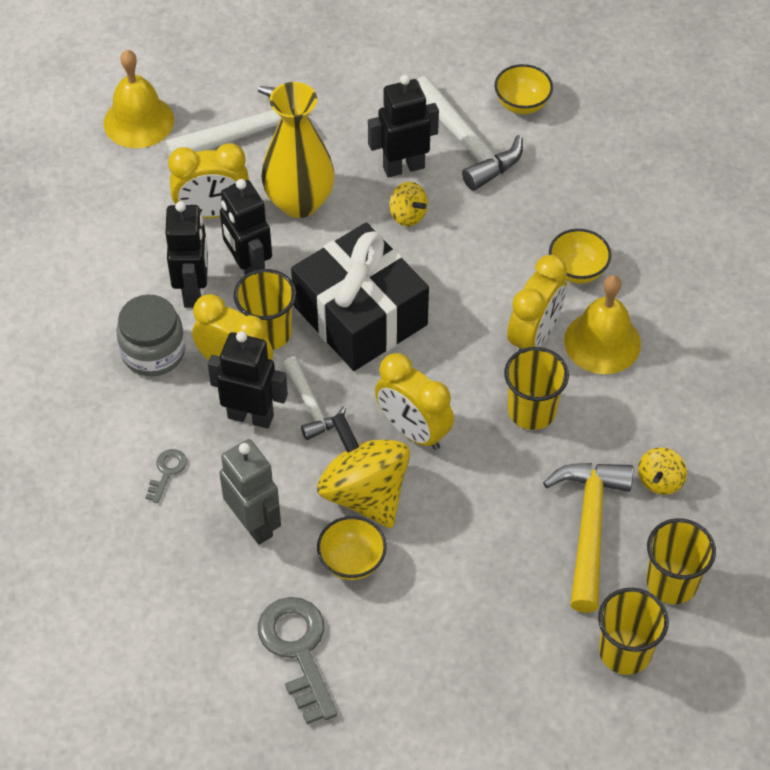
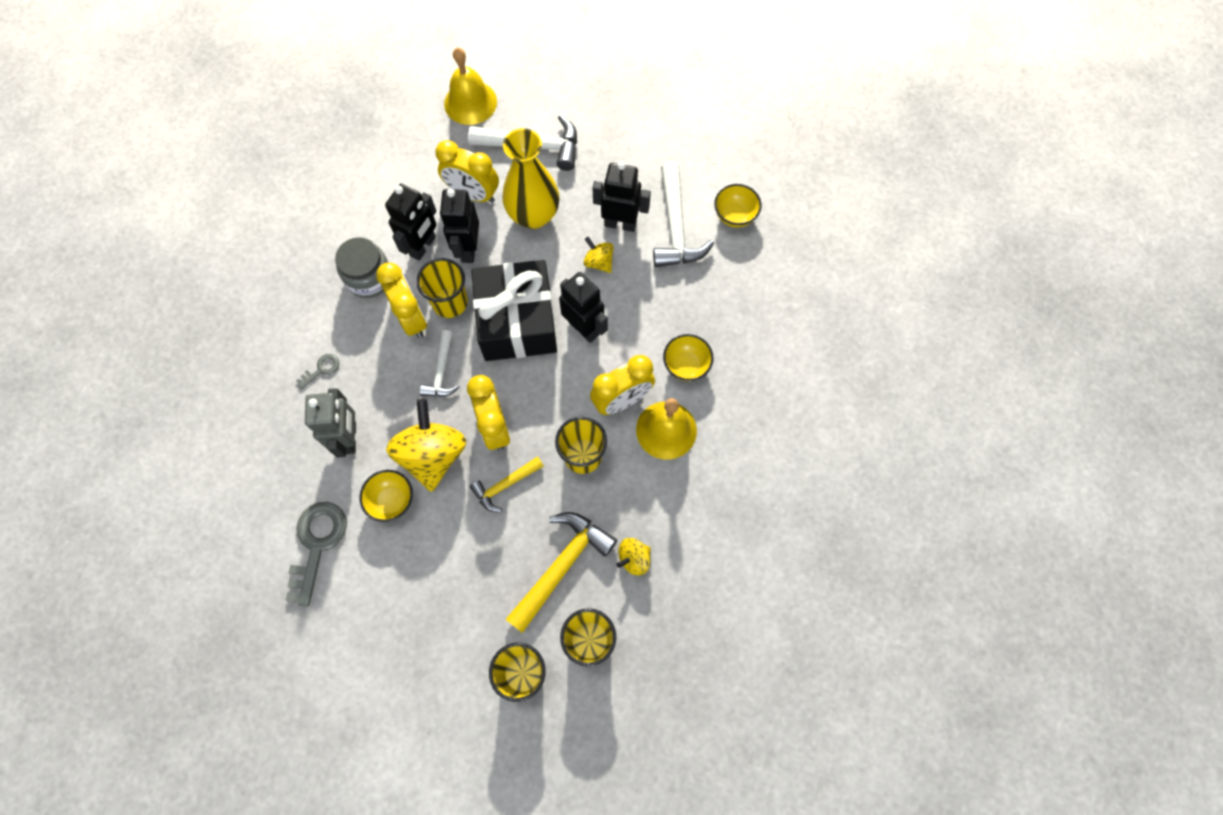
camera: 30 degrees right, 15 degrees up
black robot [208,331,288,428] -> black robot moved to [559,272,608,343]
yellow spinning top [389,182,428,226] -> yellow spinning top turned 150 degrees clockwise [583,237,613,273]
none -> yellow hammer [470,456,544,512]

